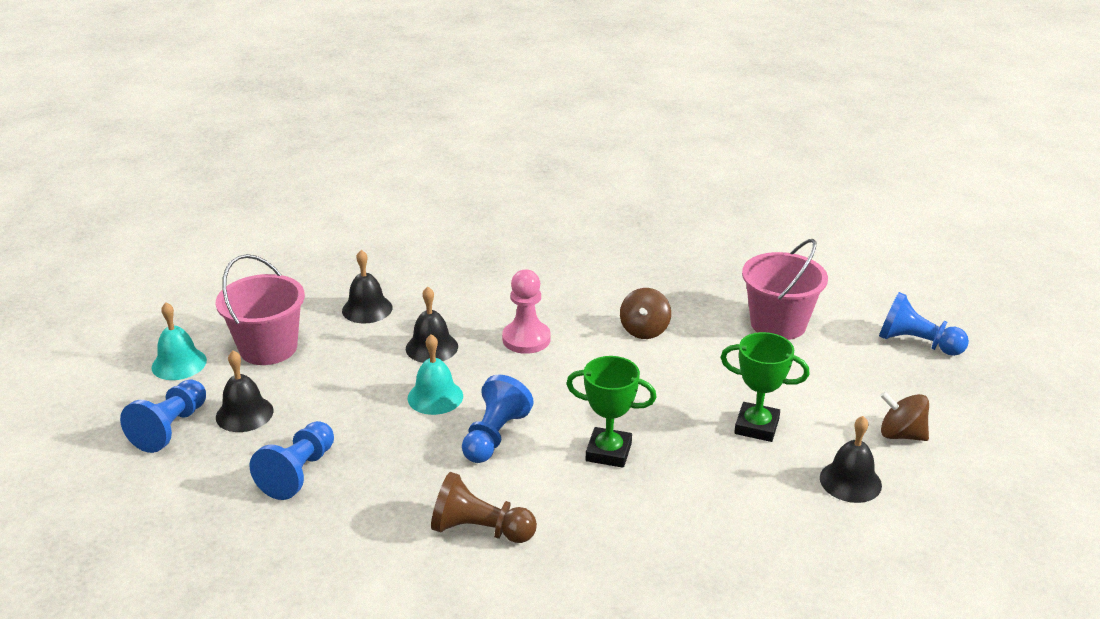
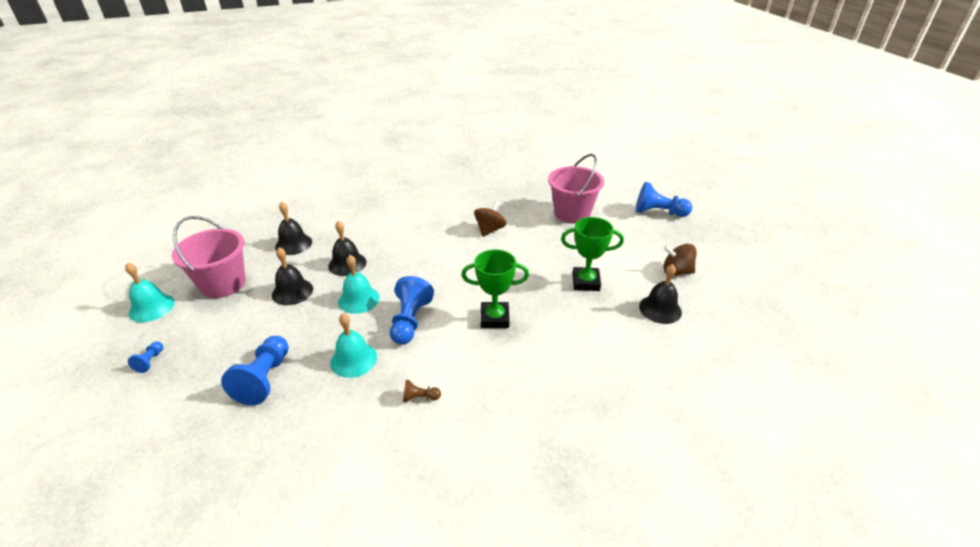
camera: 15 degrees left, 5 degrees up
blue pawn [120,379,206,453] -> blue pawn [128,342,163,373], size x0.47
black bell [216,351,274,432] -> black bell moved to [272,247,313,305]
brown pawn [431,472,537,543] -> brown pawn [403,380,441,402], size x0.47
pink pawn [502,270,551,354] -> none
brown spinning top [620,288,671,339] -> brown spinning top turned 150 degrees counterclockwise [474,200,506,237]
none -> turquoise bell [330,313,377,378]

